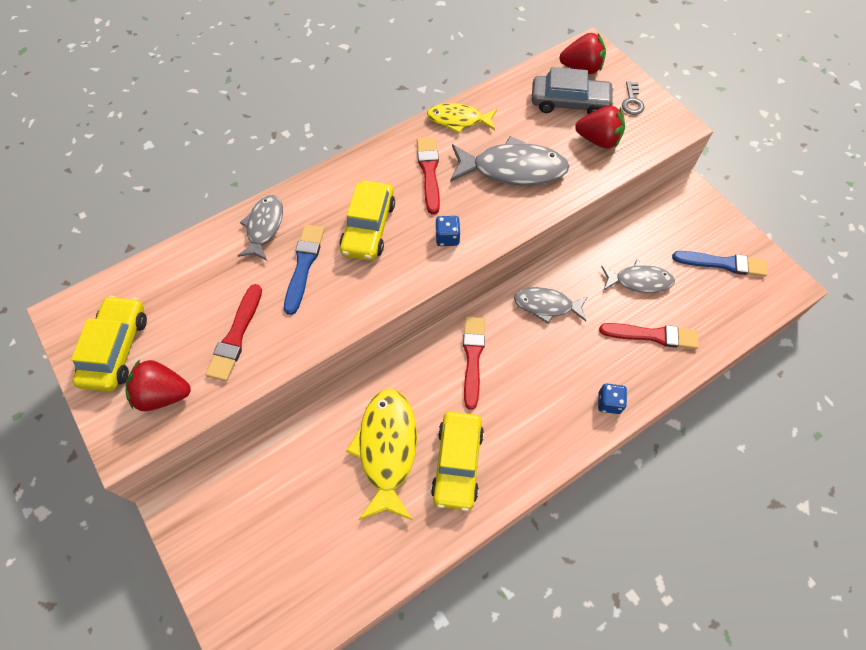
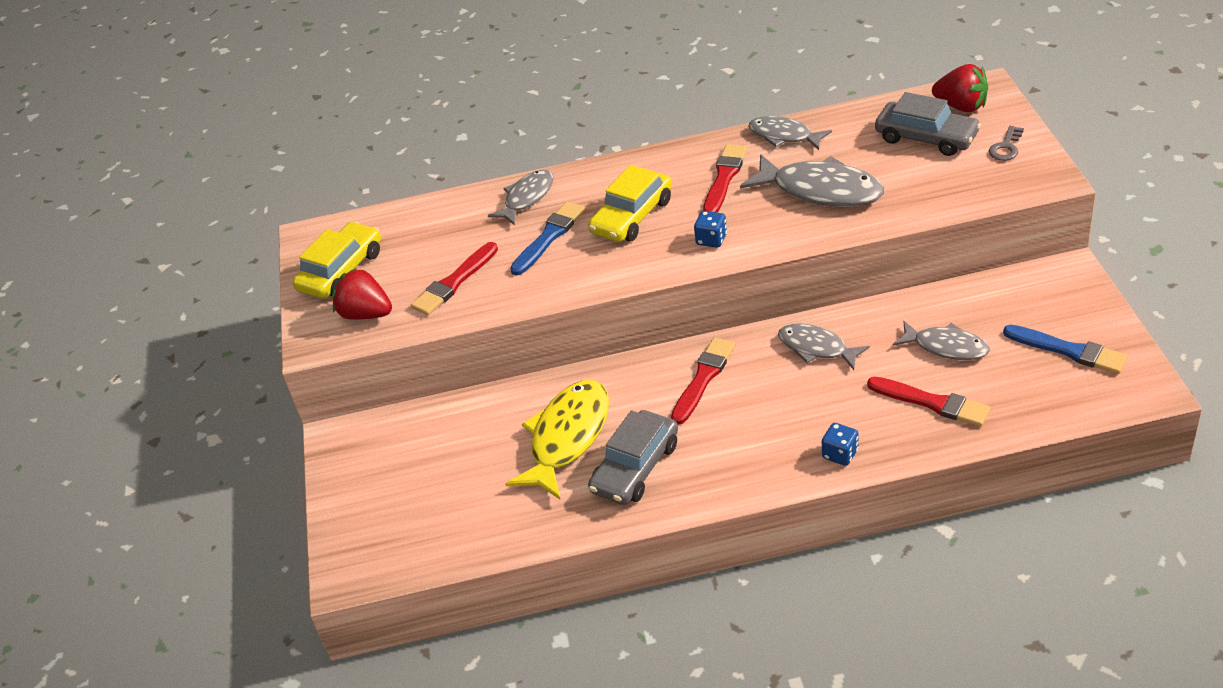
camera: 30 degrees right, 20 degrees down
yellow fish [427,103,497,133] -> grey fish [749,116,832,150]
yellow car [431,412,484,511] -> grey car [588,410,678,505]
red strawberry [575,106,625,148] -> none

